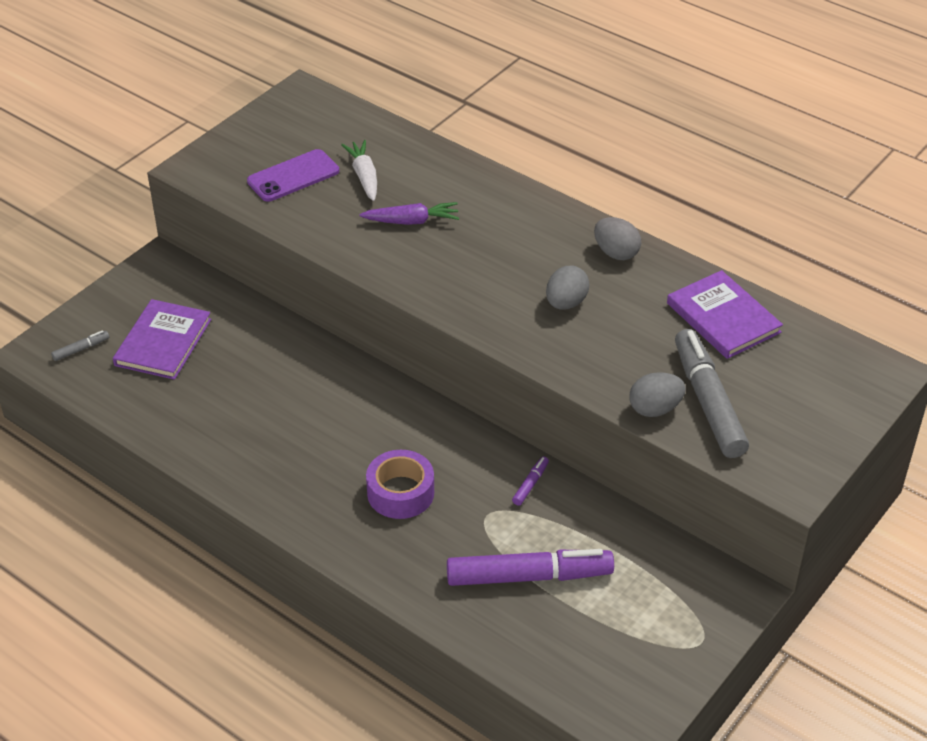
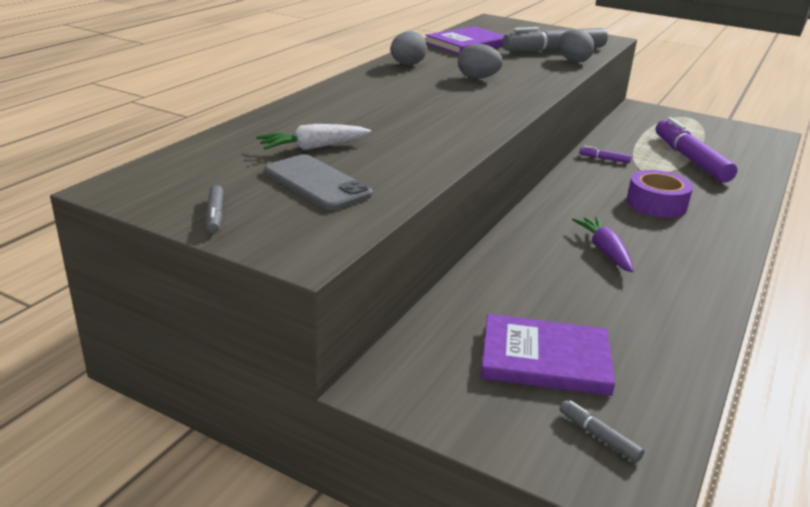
camera: 100 degrees left, 15 degrees down
purple phone [247,149,339,202] -> grey phone [264,154,373,210]
purple carrot [359,202,459,225] -> purple carrot moved to [572,217,634,273]
none -> grey marker [206,185,223,233]

